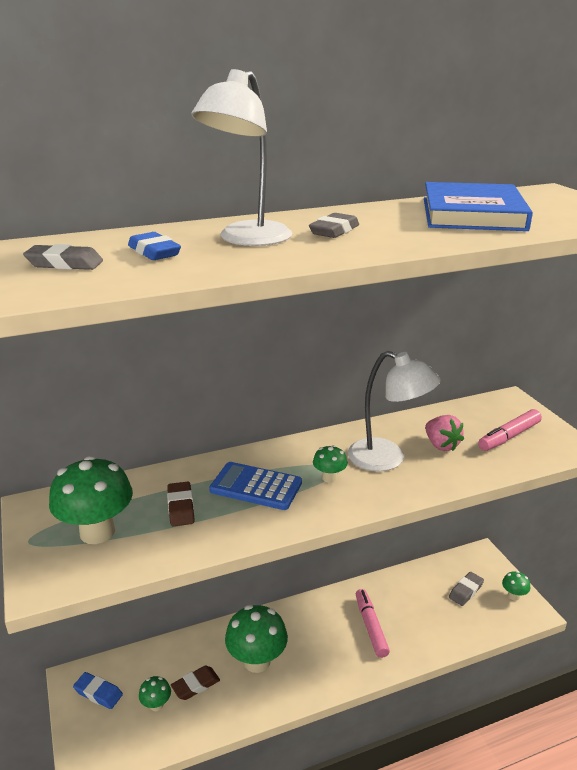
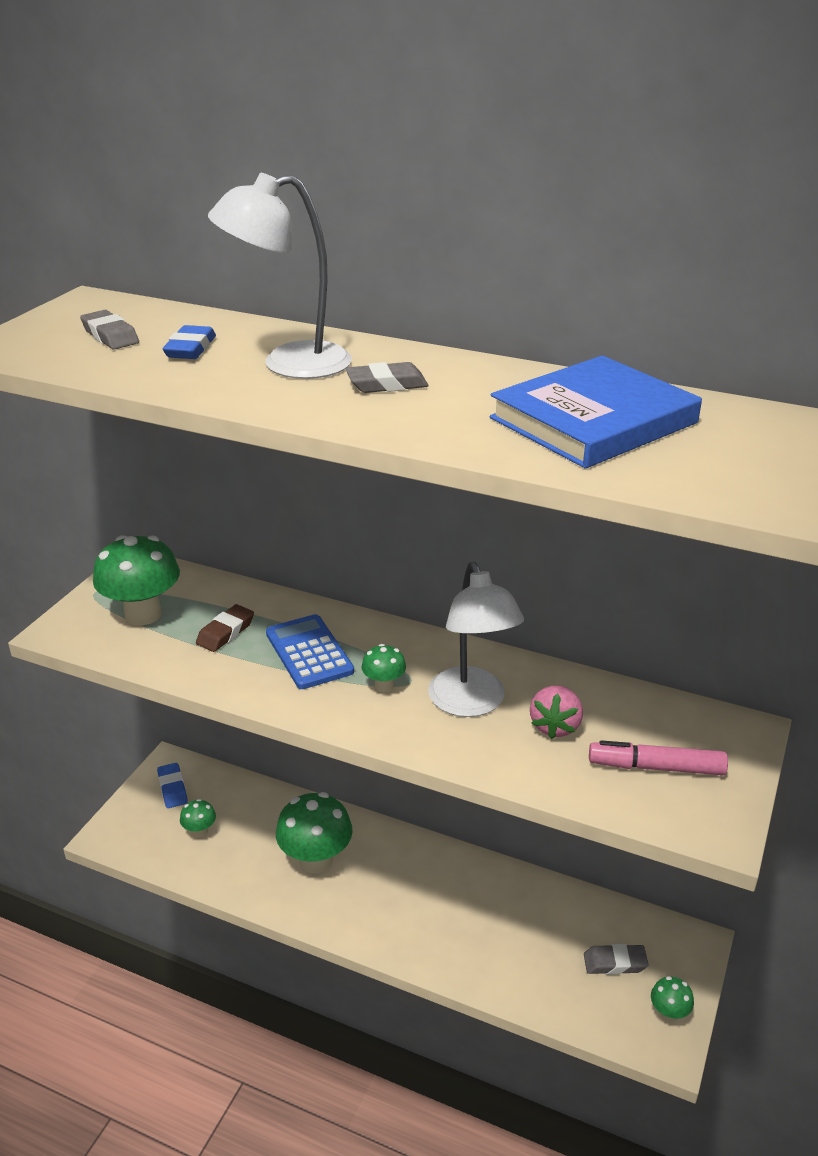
camera: 45 degrees right, 5 degrees up
brown eraser [171,666,220,700] -> none
pink marker [356,589,390,658] -> none

